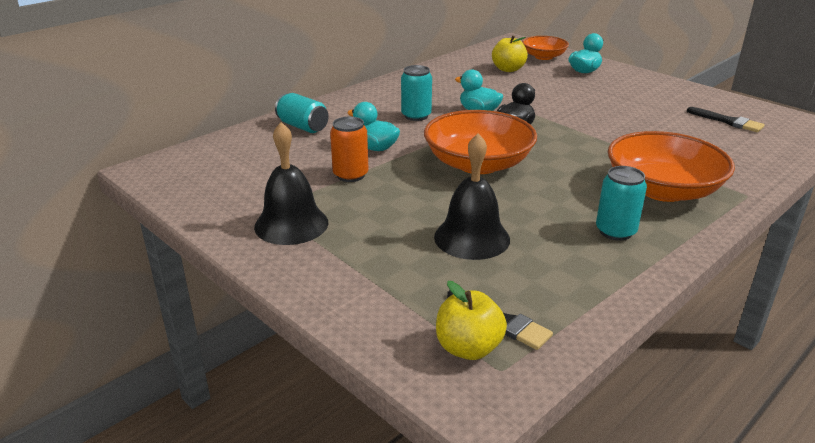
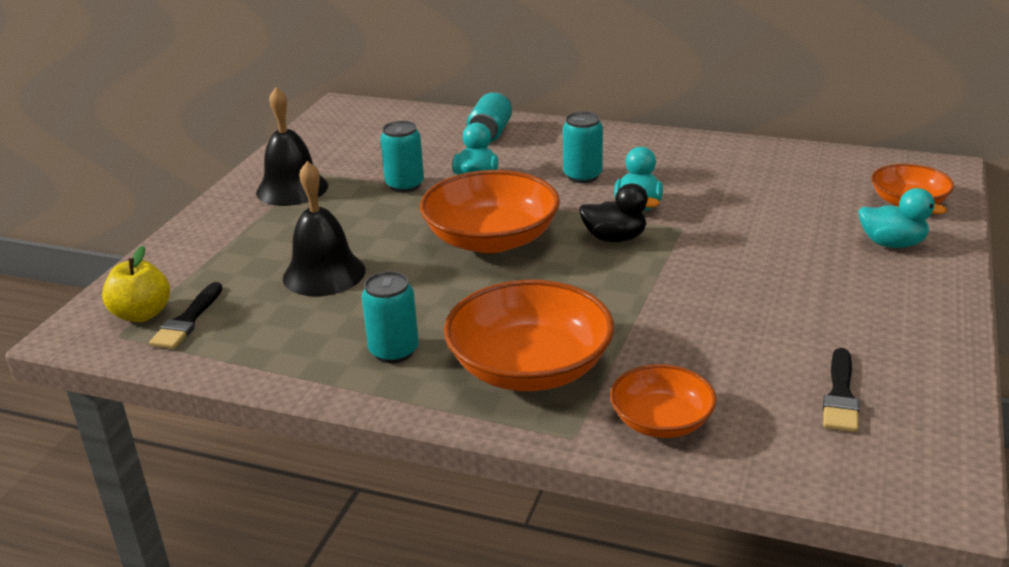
camera: 65 degrees right, 0 degrees up
orange can [330,116,369,182] -> turquoise can [380,121,424,192]
yellow apple [492,35,528,72] -> none
none -> orange bowl [610,364,717,438]

